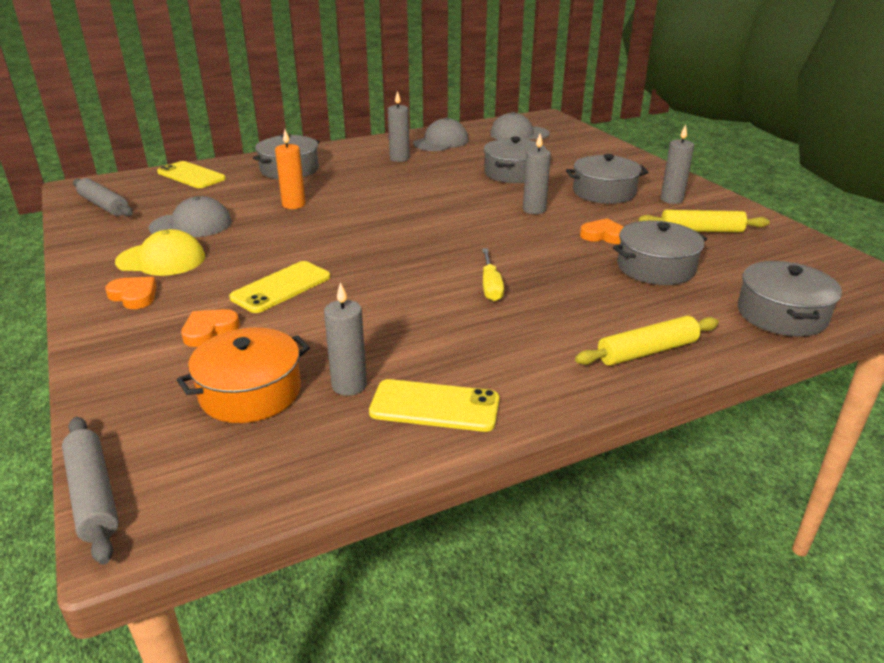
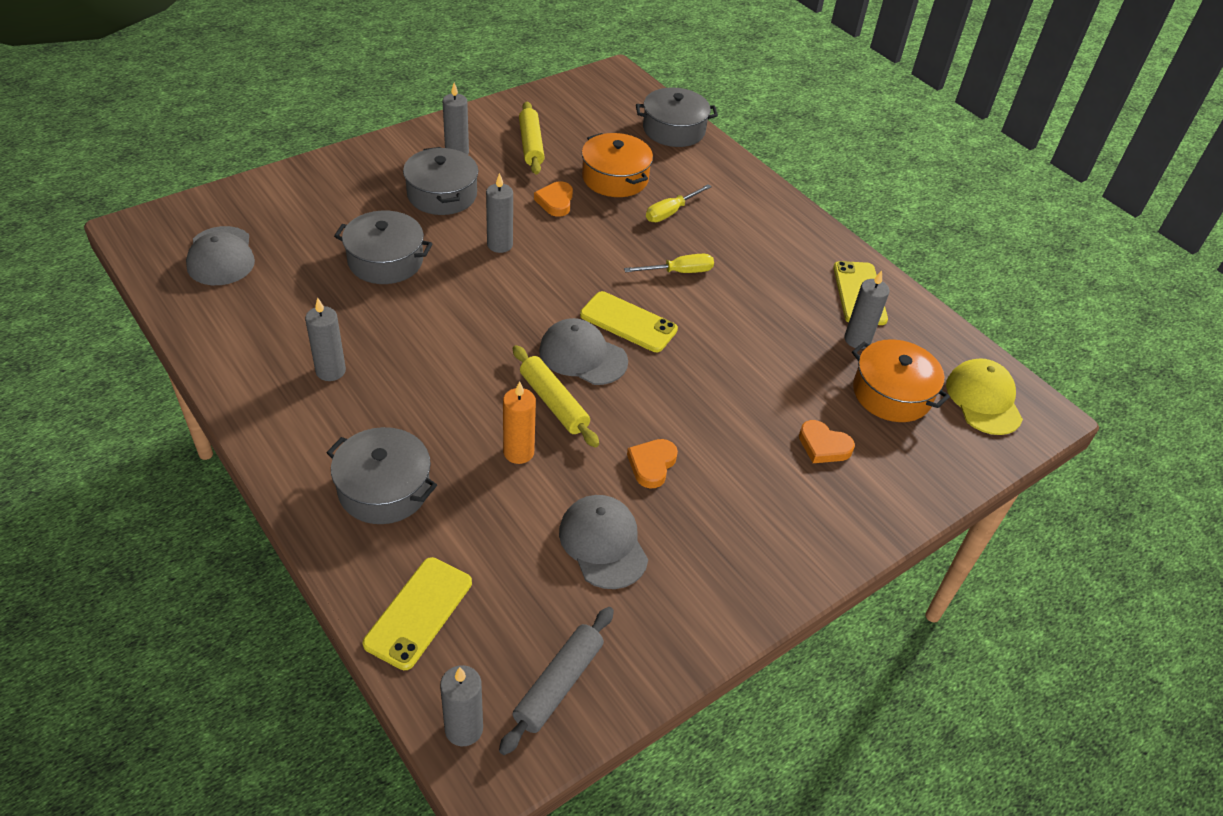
camera: 105 degrees left, 15 degrees up
grey rolling pin [62,417,119,565] -> none
orange heart [105,277,156,309] -> orange heart moved to [627,439,678,488]
yellow cap [115,229,205,276] -> yellow cap moved to [946,358,1023,435]
yellow phone [229,261,330,313] -> yellow phone moved to [580,291,678,352]
grey cap [413,118,468,151] -> grey cap moved to [539,318,628,385]
yellow rolling pin [575,316,719,366] -> yellow rolling pin moved to [513,345,599,448]
grey pot [613,220,707,285] -> orange pot [582,133,653,197]
none -> grey candle [440,665,483,746]
none -> yellow screwdriver [646,184,712,222]

